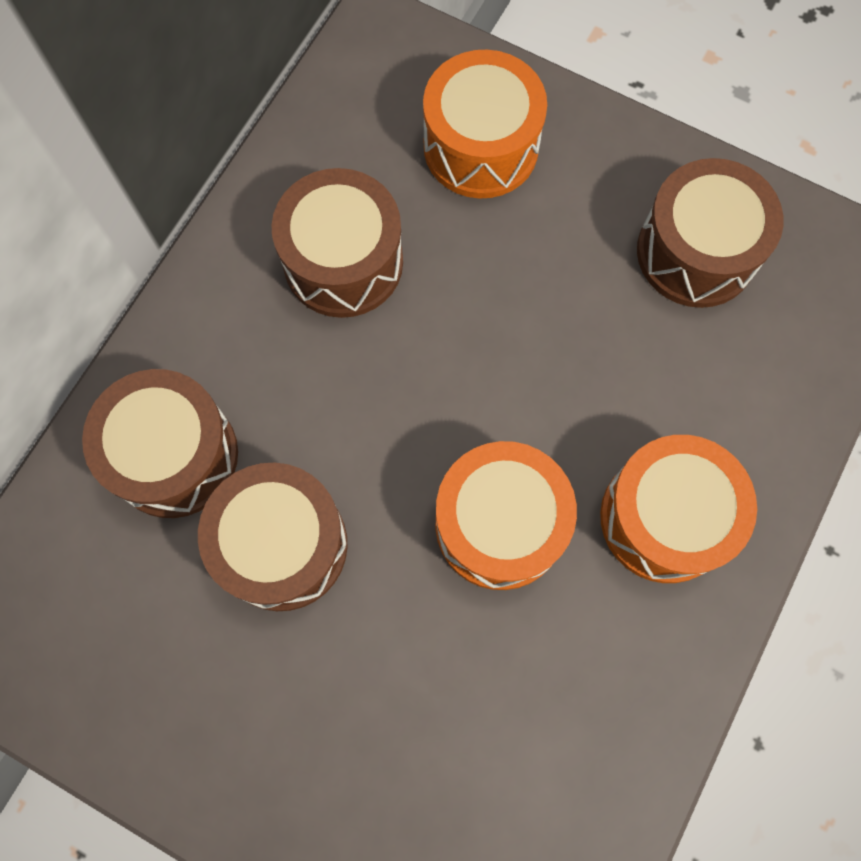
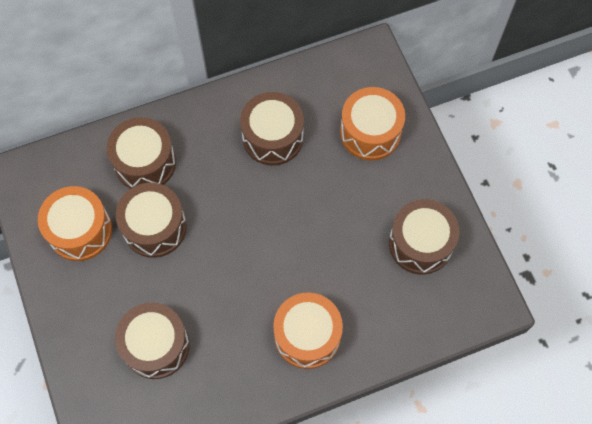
camera: 40 degrees right, 5 degrees down
orange drum [435,441,577,590] -> orange drum moved to [38,186,112,261]
none -> brown drum [115,303,189,379]

